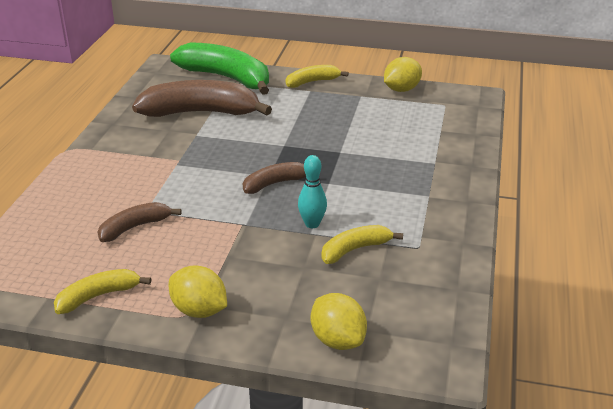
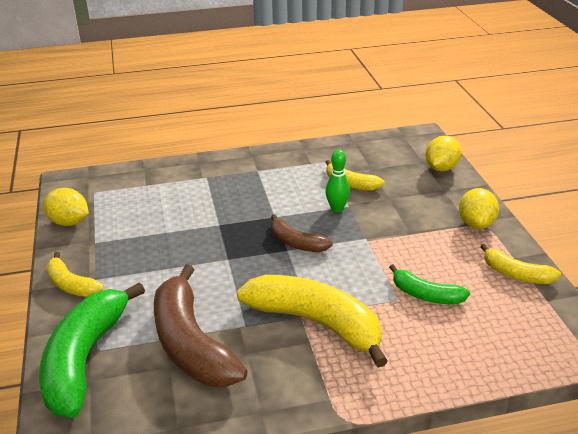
camera: 115 degrees left, 0 degrees up
brown banana [98,202,182,242] -> green banana [389,264,470,304]
turquoise bowling pin [298,155,327,228] -> green bowling pin [325,150,350,212]
none -> yellow banana [237,275,388,368]

